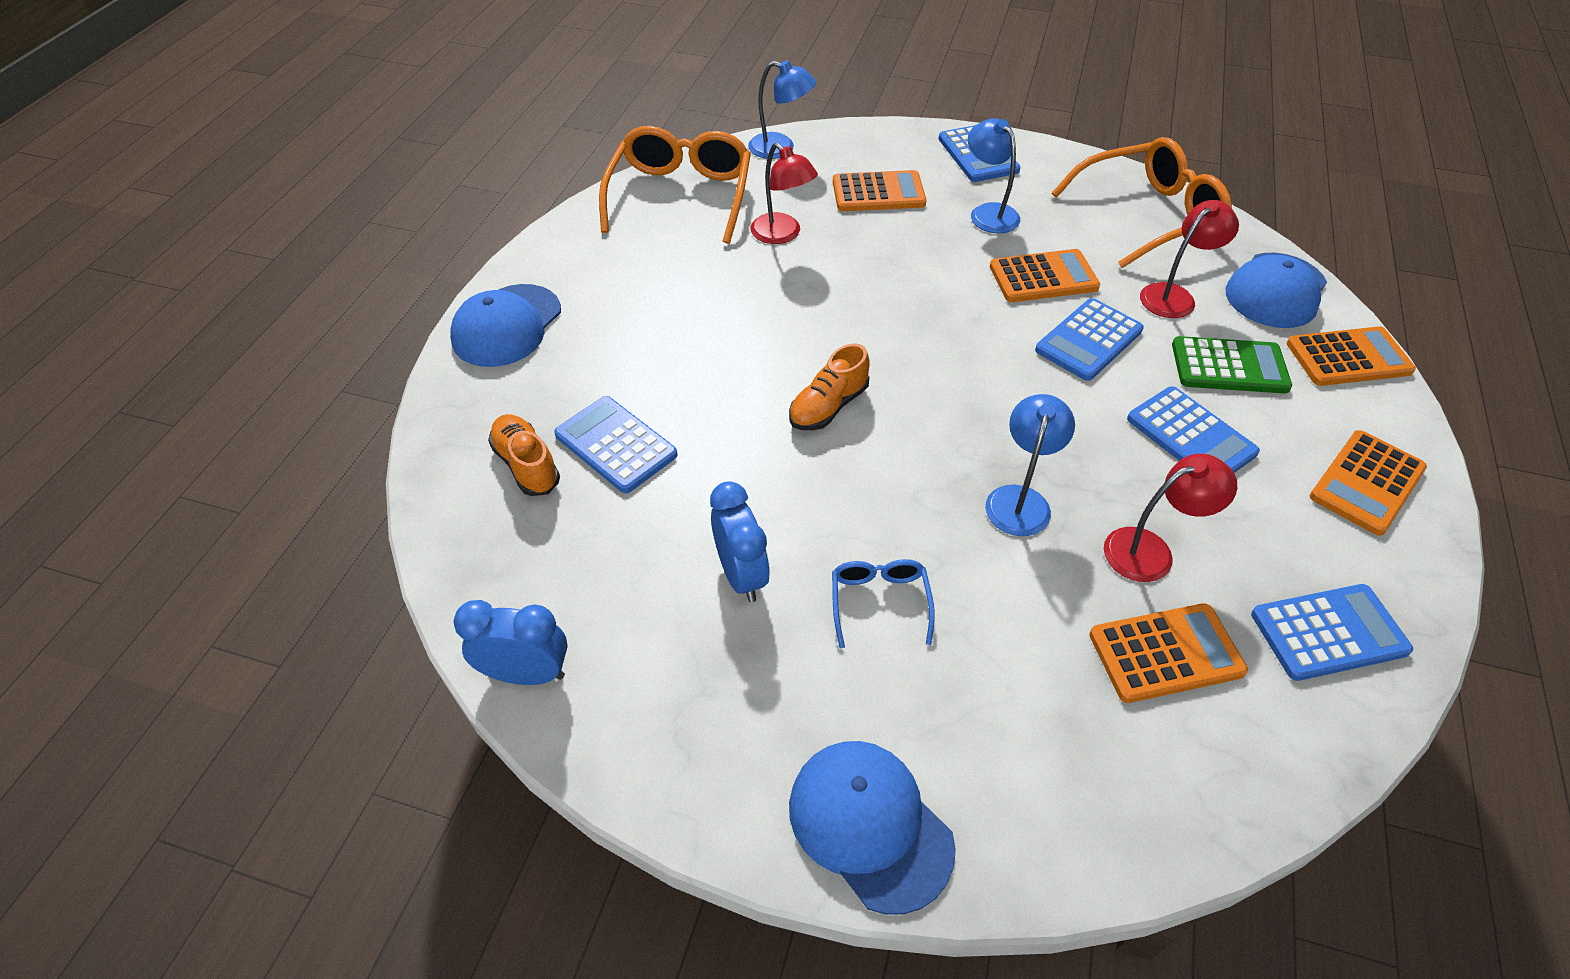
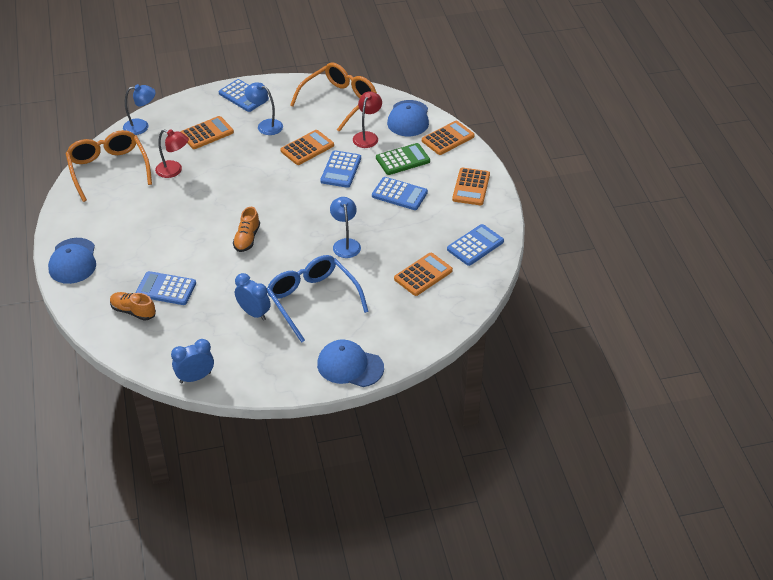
camera: 30 degrees left, 5 degrees down
blue glasses [832,559,935,648] -> blue glasses [267,255,369,343], size x2.05
red lamp [1104,454,1237,582] -> none

